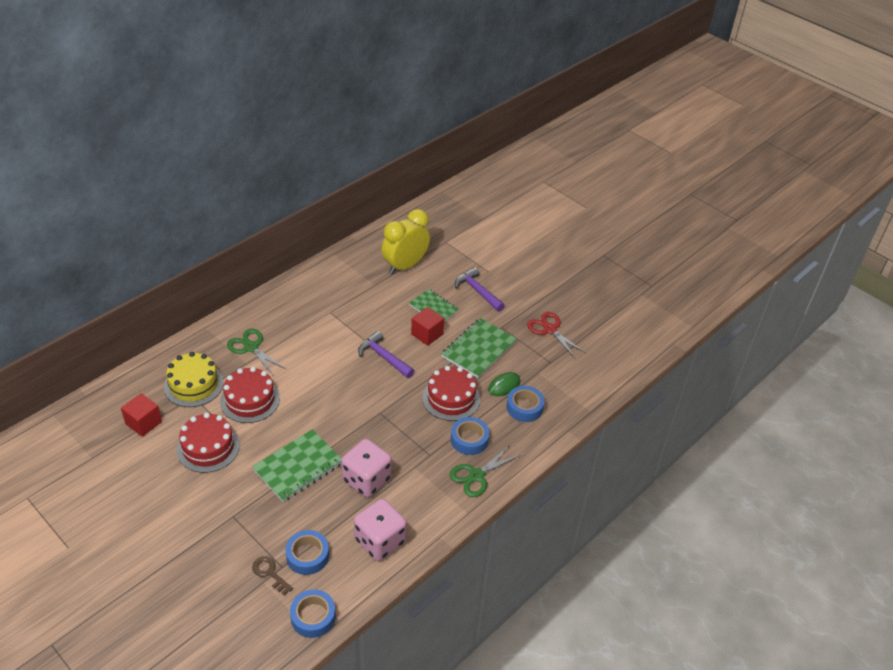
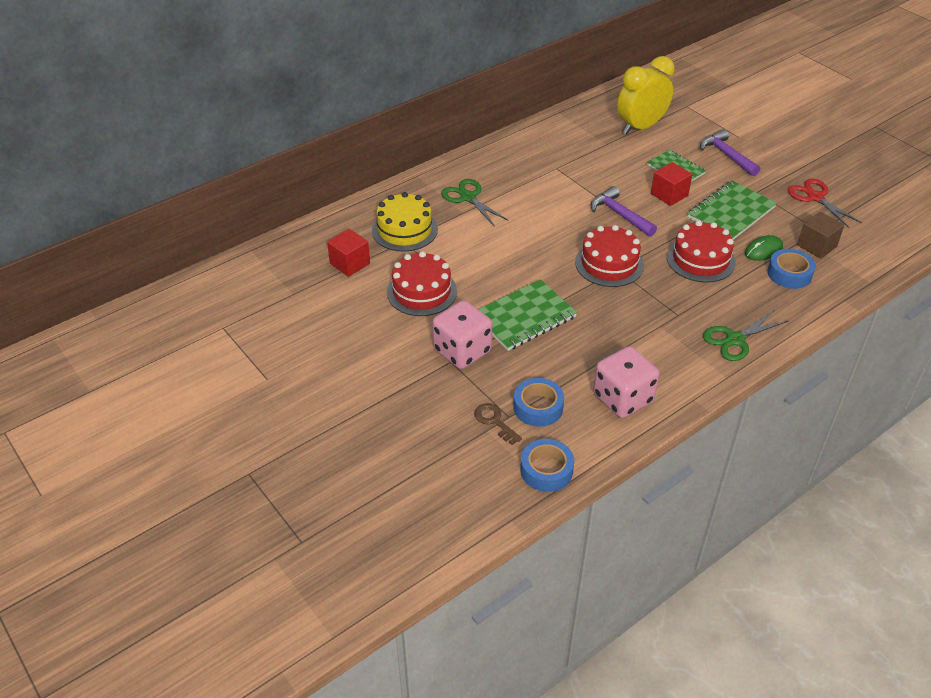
camera: 10 degrees right, 0 degrees up
red cake [220,367,280,423] -> red cake moved to [575,225,644,287]
pink dice [341,439,392,498] -> pink dice moved to [432,300,492,369]
blue tape [451,417,489,455] -> none
none -> brown cube [797,212,844,259]

